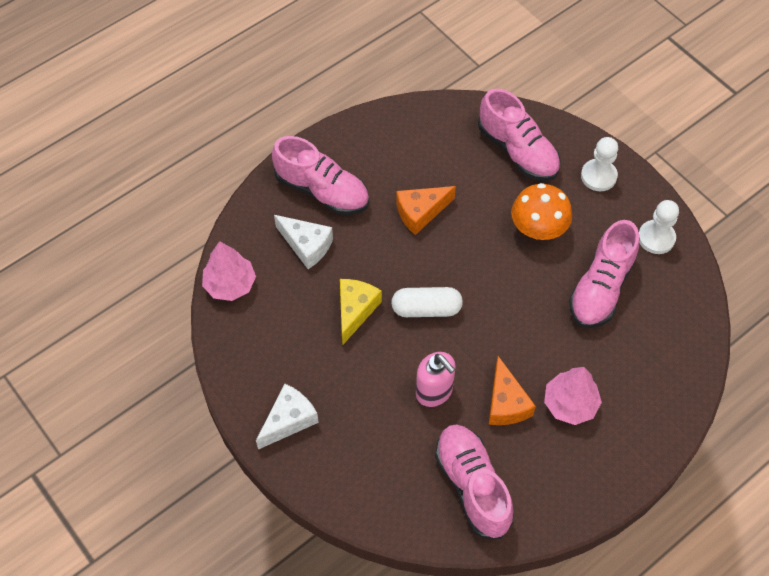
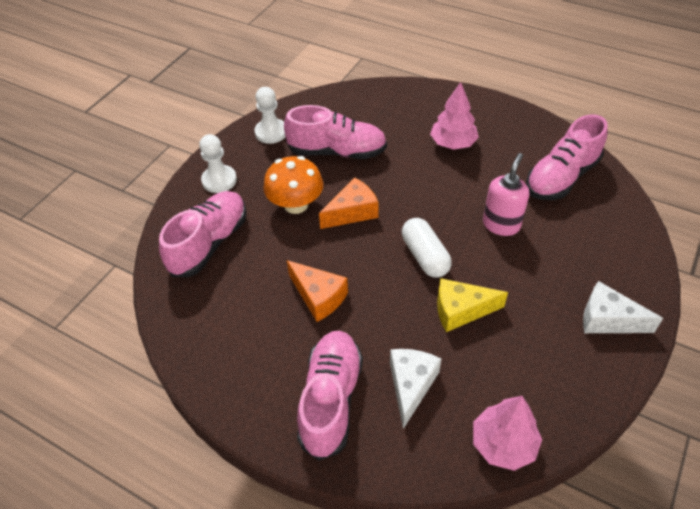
camera: 110 degrees left, 10 degrees down
orange cheese [488,356,536,425] -> orange cheese moved to [319,177,379,229]

